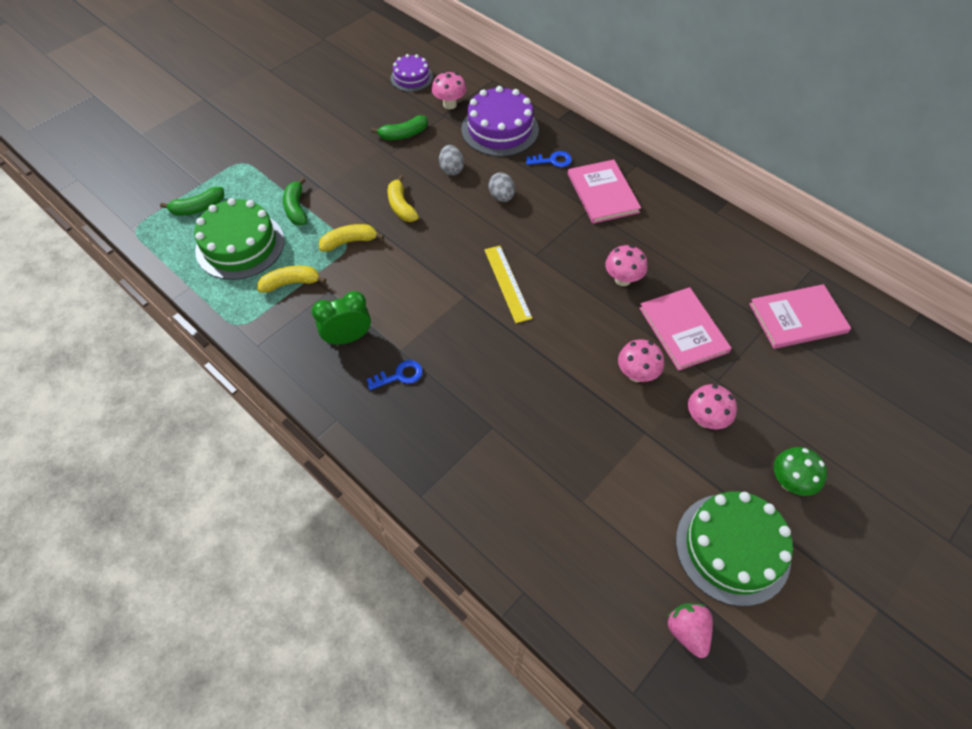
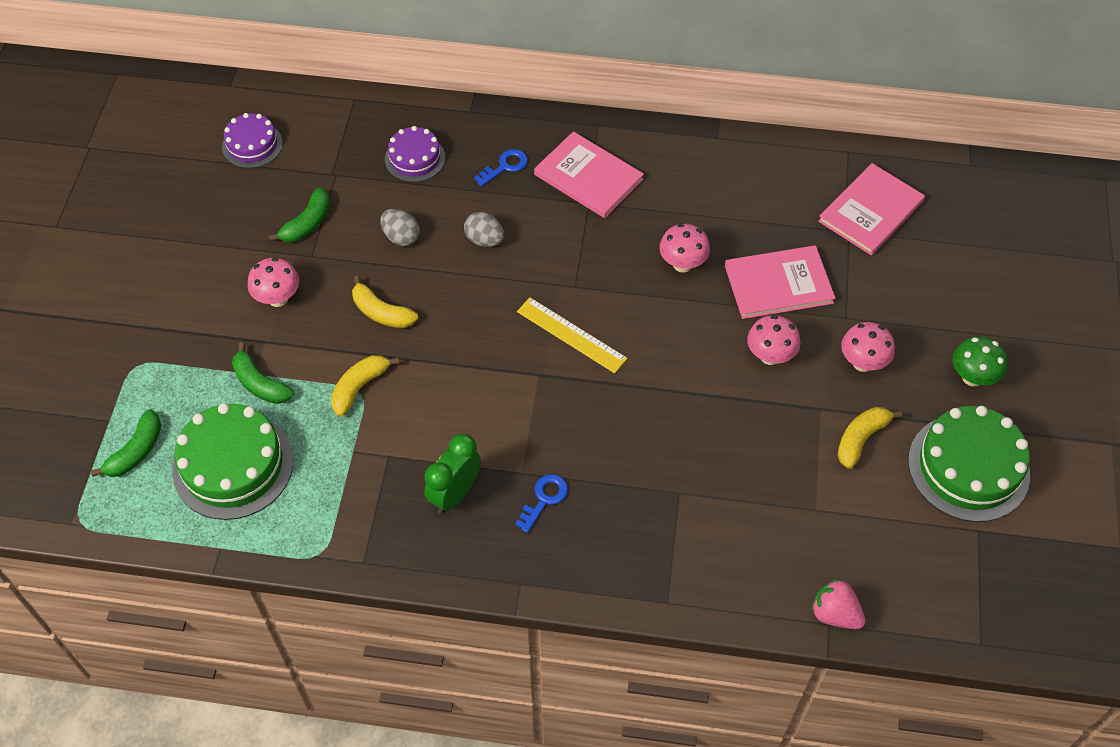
camera: 35 degrees left, 0 degrees up
yellow banana [257,266,326,293] -> yellow banana moved to [837,407,903,469]
pink mushroom [432,72,467,109] -> pink mushroom moved to [248,258,299,307]
purple cake [461,86,539,156] -> purple cake [385,126,445,182], size x0.58
pink book [639,287,732,371] -> pink book turned 45 degrees counterclockwise [725,245,836,319]
pink strawberry [667,603,713,658] -> pink strawberry moved to [811,578,866,629]

